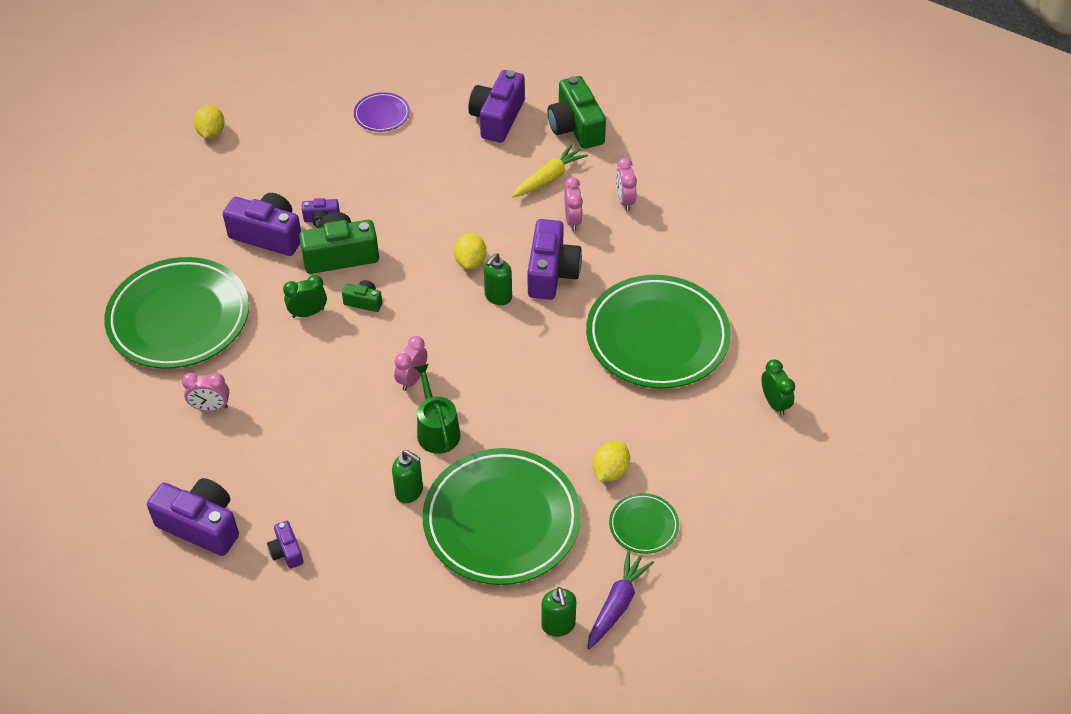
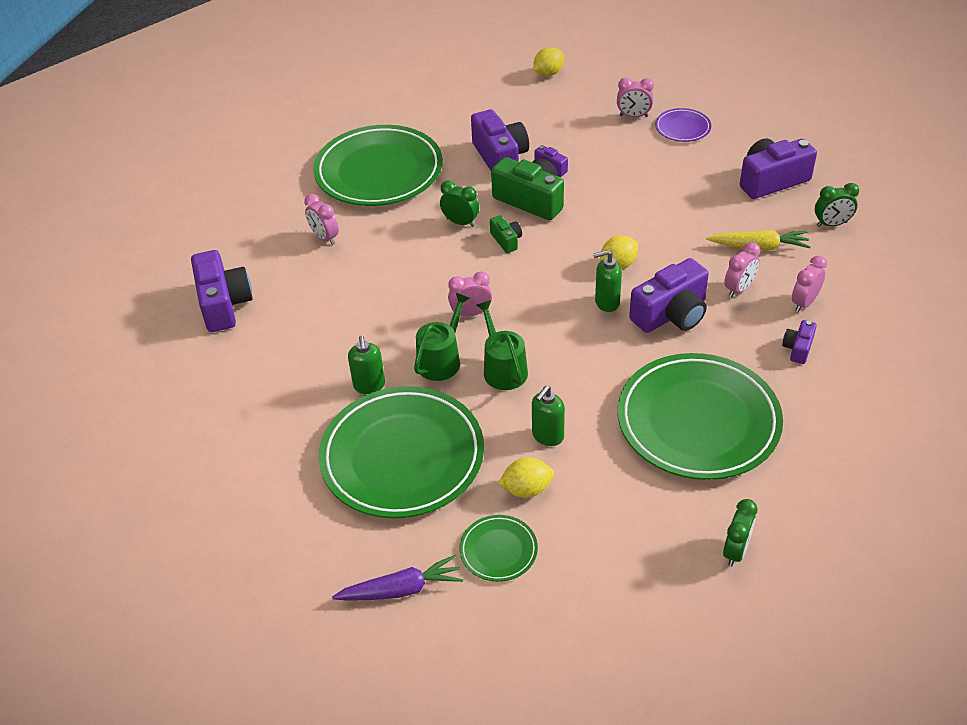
camera: 50 degrees right, 5 degrees down
purple camera [267,521,304,569] -> purple camera moved to [782,320,817,364]
green soap dispenser [541,587,576,637] -> green soap dispenser moved to [532,386,565,446]
green camera [548,76,606,149] -> green clock [815,183,859,227]
none -> green watering can [476,300,528,390]
none -> pink clock [617,78,654,117]

